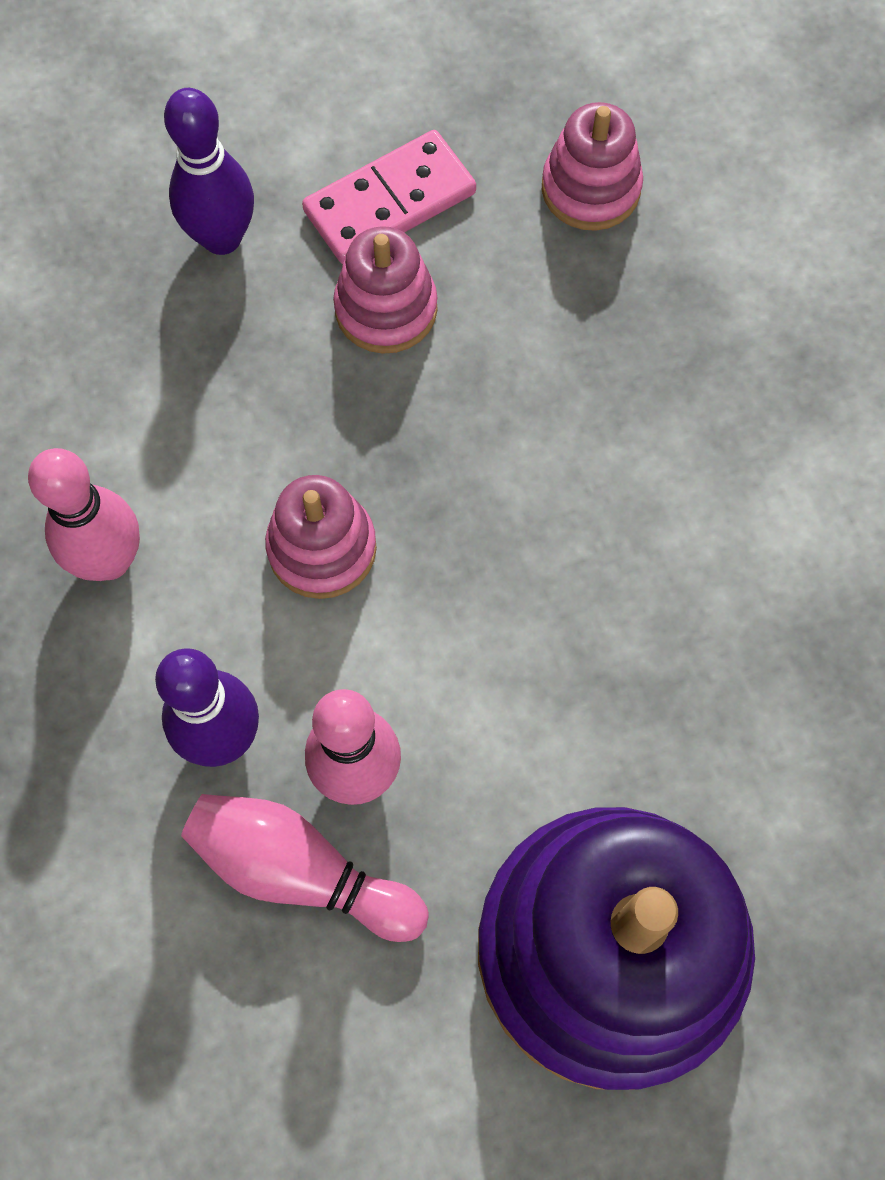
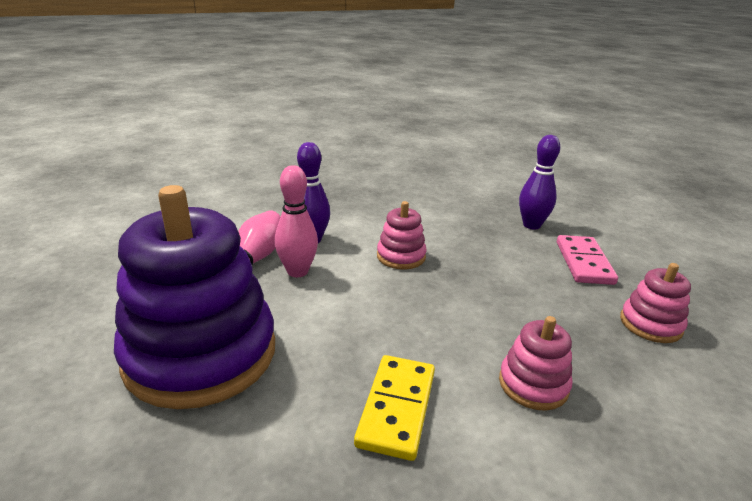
camera: 80 degrees right, 40 degrees down
pink bowling pin [28,448,140,581] -> none
pink domino [302,130,476,264] -> pink domino turned 45 degrees clockwise [557,235,618,285]
pink stacking toy [333,226,437,354] -> pink stacking toy moved to [499,316,573,411]
none -> yellow domino [354,355,435,461]

